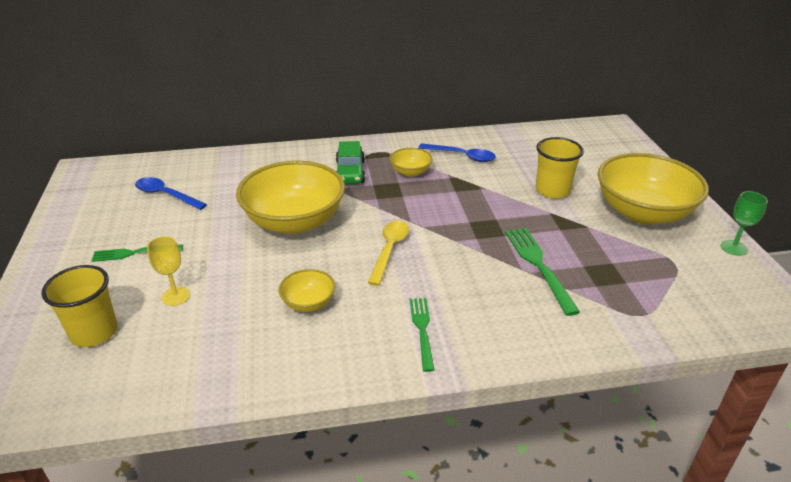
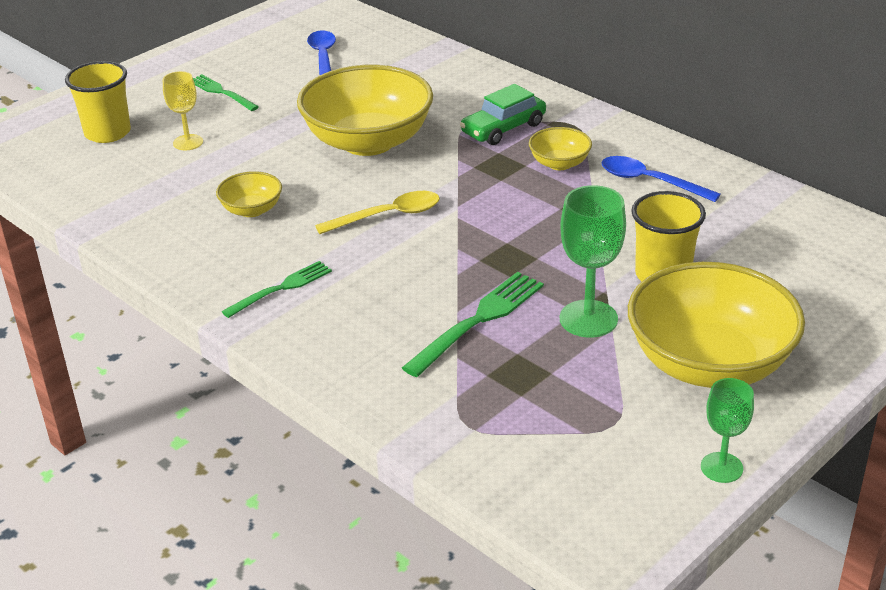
camera: 55 degrees right, 0 degrees up
blue spoon [418,143,496,162] -> blue spoon turned 135 degrees clockwise [601,156,721,202]
none -> green goblet [560,185,626,338]

